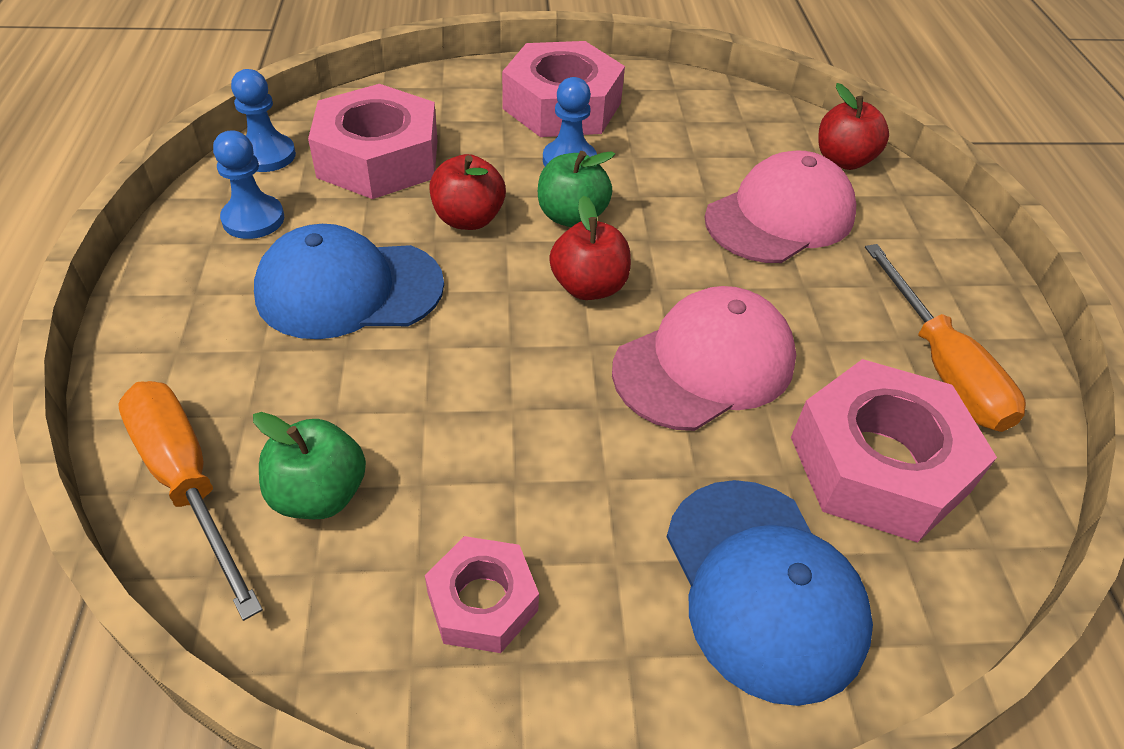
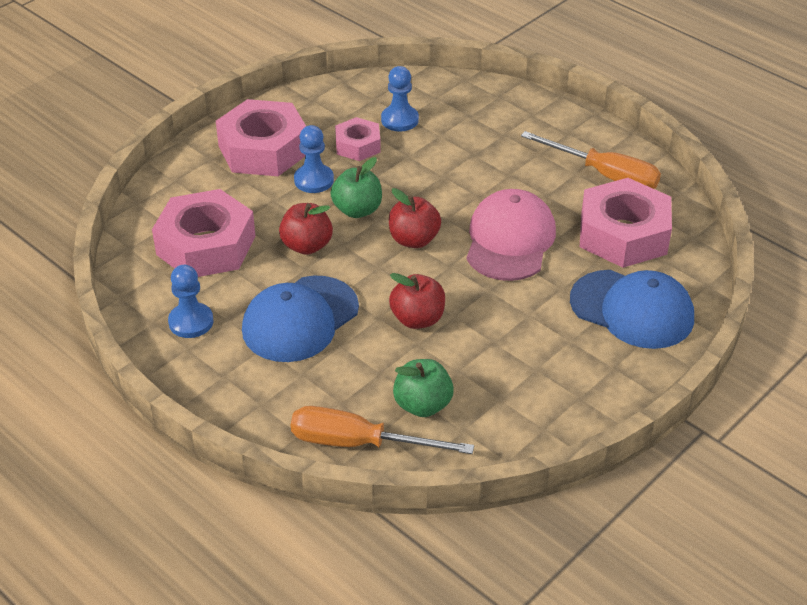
camera: 40 degrees left, 5 degrees down
blue pawn [231,69,296,172] -> blue pawn moved to [381,66,419,131]
pink nut [425,536,539,653] -> pink nut moved to [335,117,381,161]
pink cap [705,151,856,263] -> none
red apple [818,83,889,170] -> red apple moved to [389,273,445,329]

